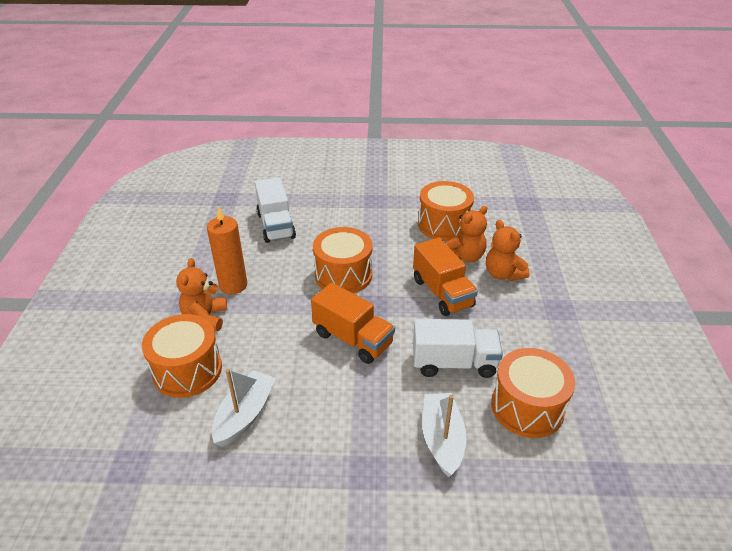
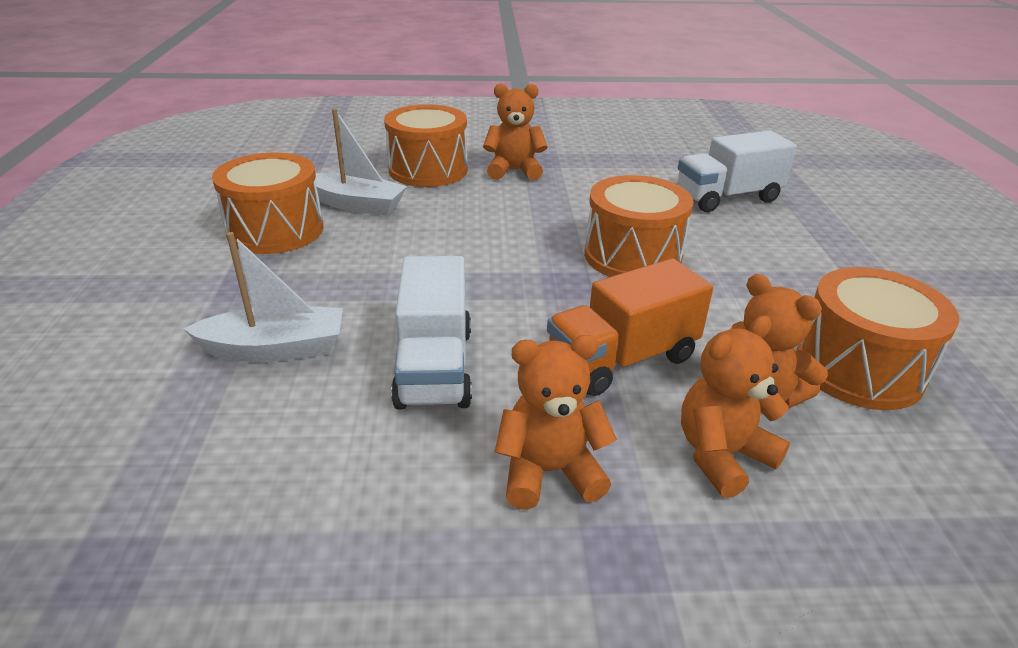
camera: 85 degrees right, 5 degrees down
orange candle [207,206,247,294] -> none
orange truck [311,283,395,364] -> none
orange drum [491,348,575,438] -> orange drum moved to [212,153,323,254]
none -> orange teddy bear [495,335,617,510]

